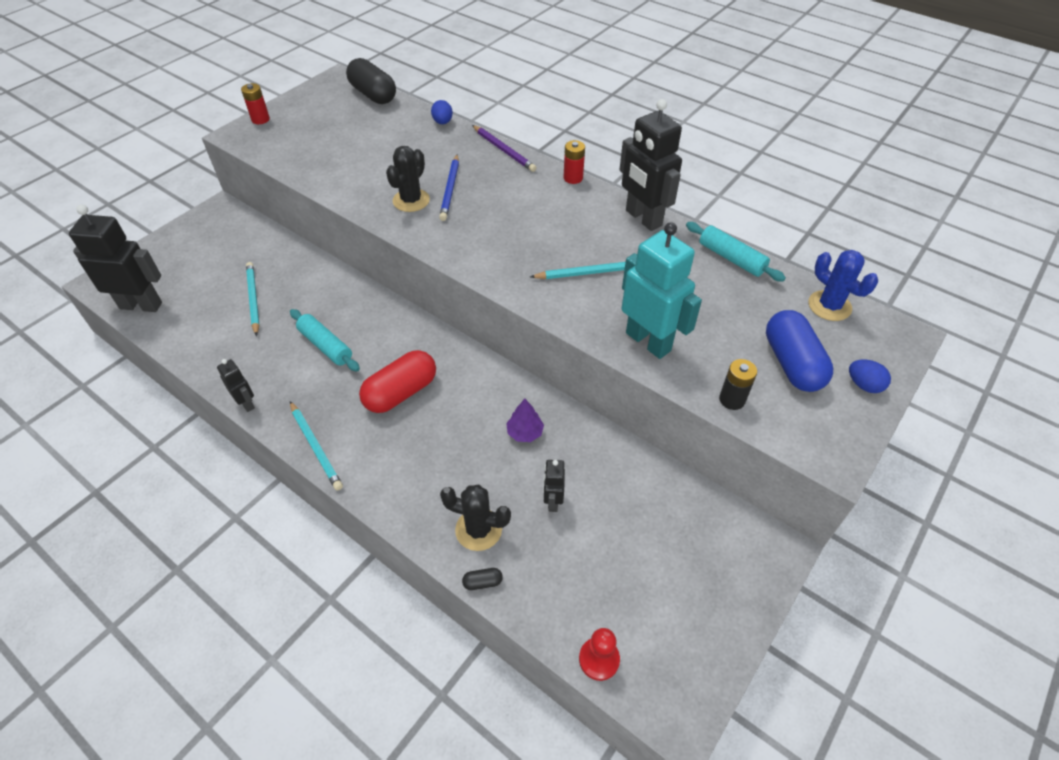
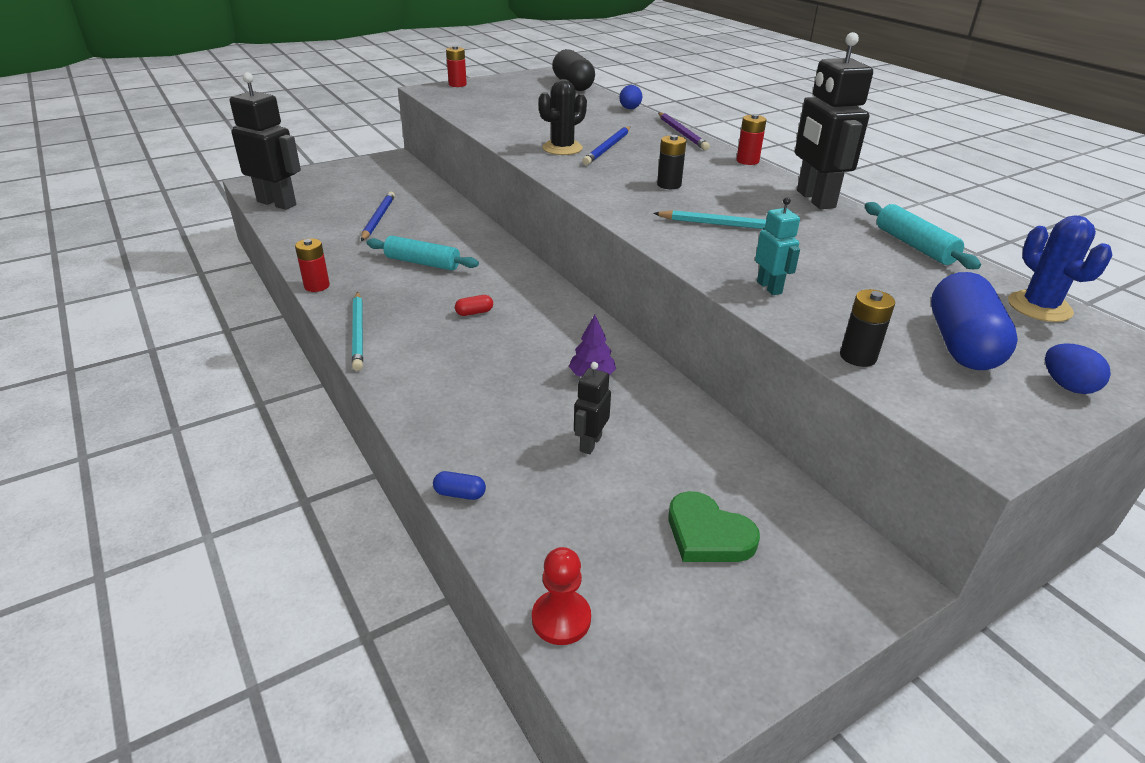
camera: 20 degrees right, 15 degrees down
black robot [217,359,255,412] -> red battery [295,238,330,292]
turquoise pencil [246,262,260,336] -> blue pencil [361,192,395,241]
turquoise rolling pin [290,309,360,372] -> turquoise rolling pin turned 45 degrees counterclockwise [367,236,479,271]
red capsule [359,350,436,413] -> red capsule [455,295,493,316], size x0.40
black cactus [440,485,511,551] -> none
black capsule [462,568,503,590] -> blue capsule [433,471,486,500]
turquoise robot [622,222,702,359] -> turquoise robot [755,197,800,295], size x0.50
none -> black battery [657,135,686,189]
none -> green heart [669,491,760,562]

